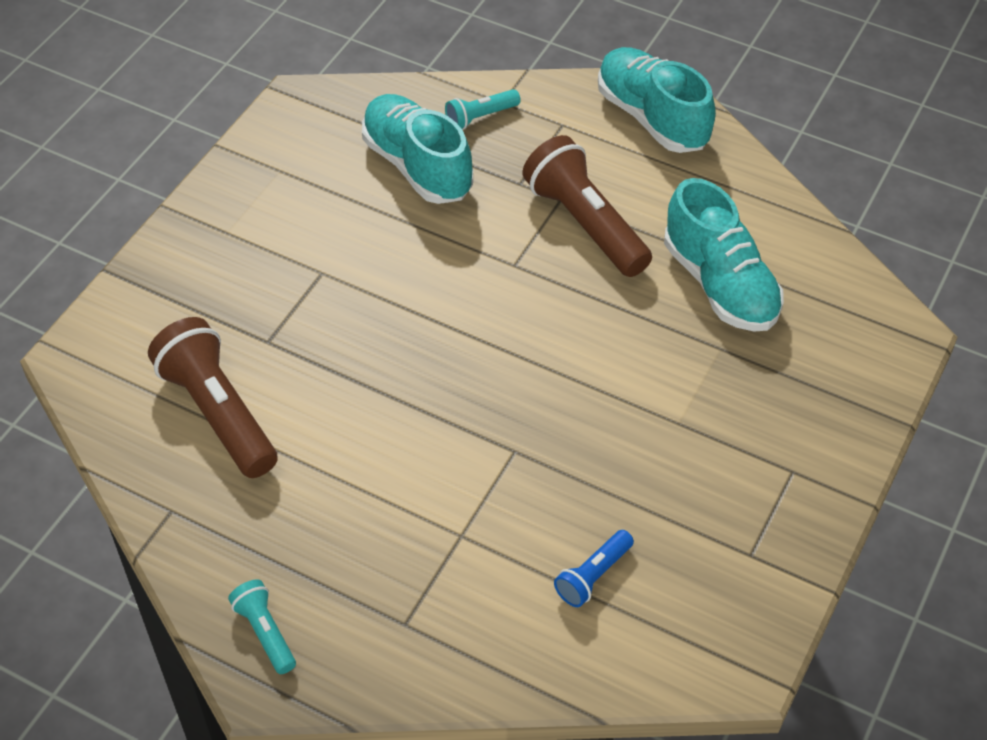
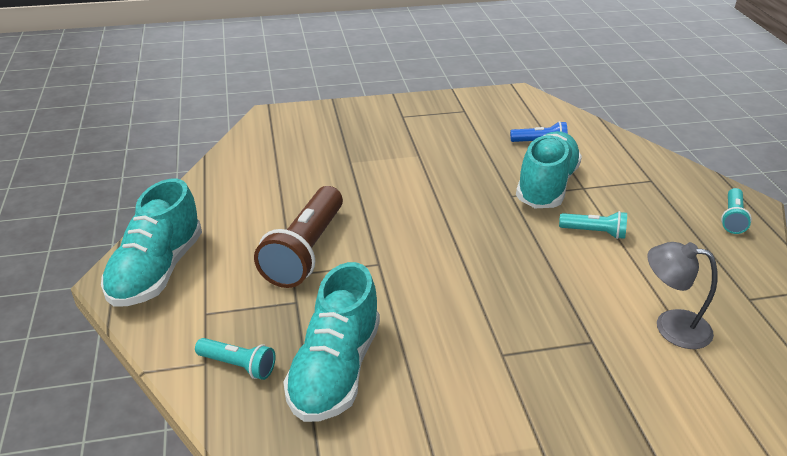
camera: 130 degrees left, 15 degrees down
brown flashlight [148,317,278,478] -> grey lamp [648,242,717,349]
turquoise shoe [664,178,784,332] -> turquoise shoe moved to [516,131,582,208]
none -> turquoise flashlight [559,211,627,239]

